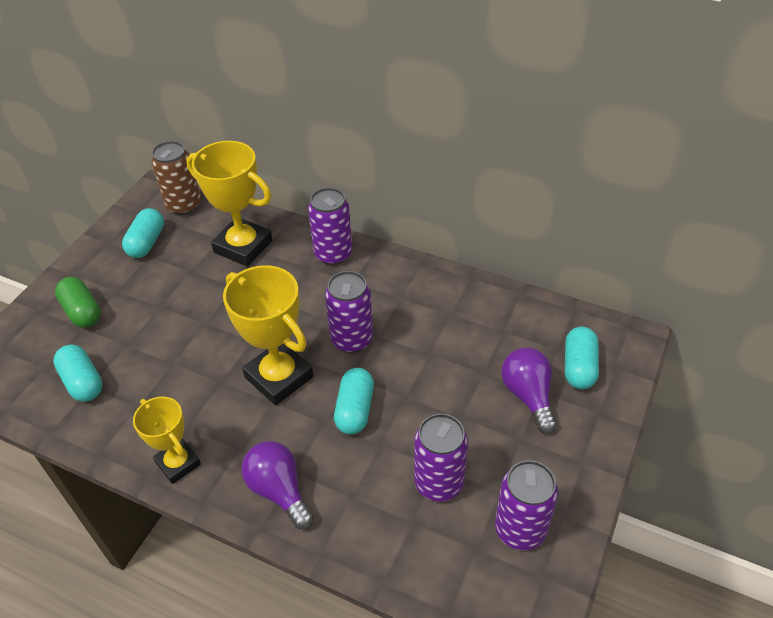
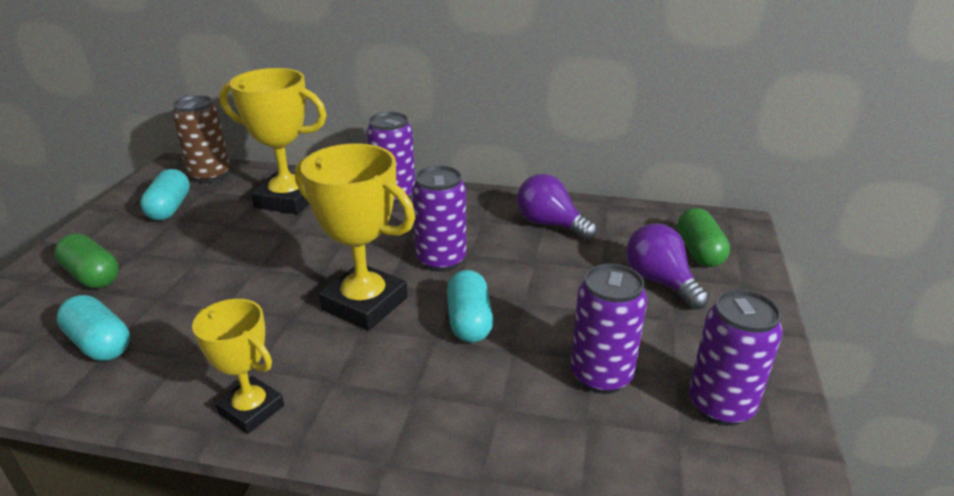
camera: 15 degrees left, 15 degrees down
purple light bulb [241,441,314,529] -> purple light bulb moved to [517,174,597,240]
turquoise capsule [565,327,599,389] -> green capsule [677,208,730,267]

